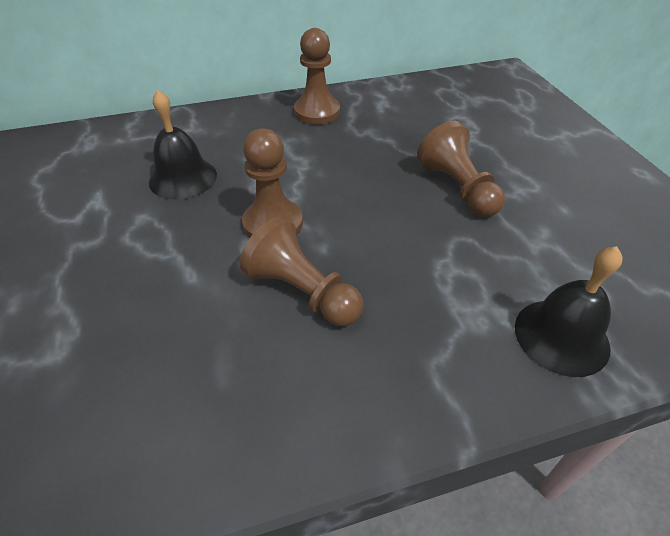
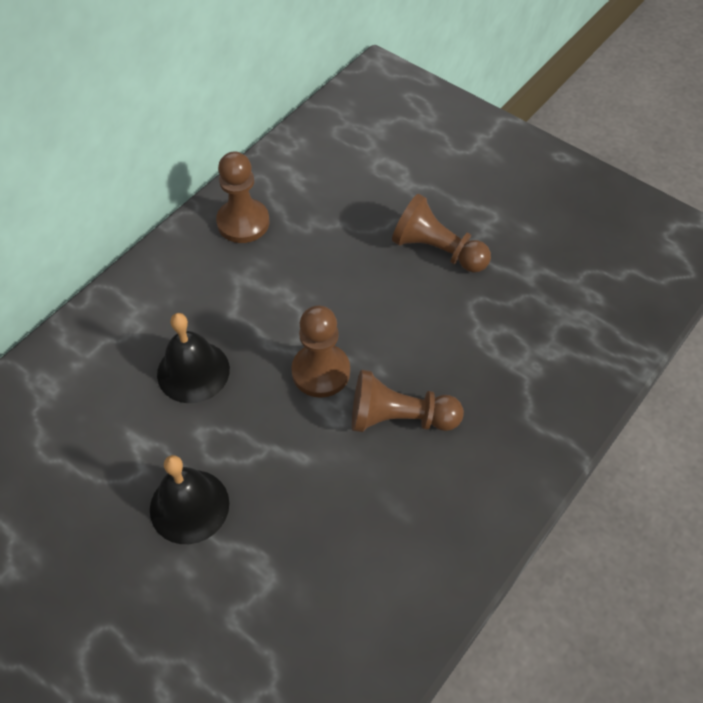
camera: 35 degrees left, 10 degrees up
black bell [515,246,623,377] -> black bell moved to [150,455,229,544]

